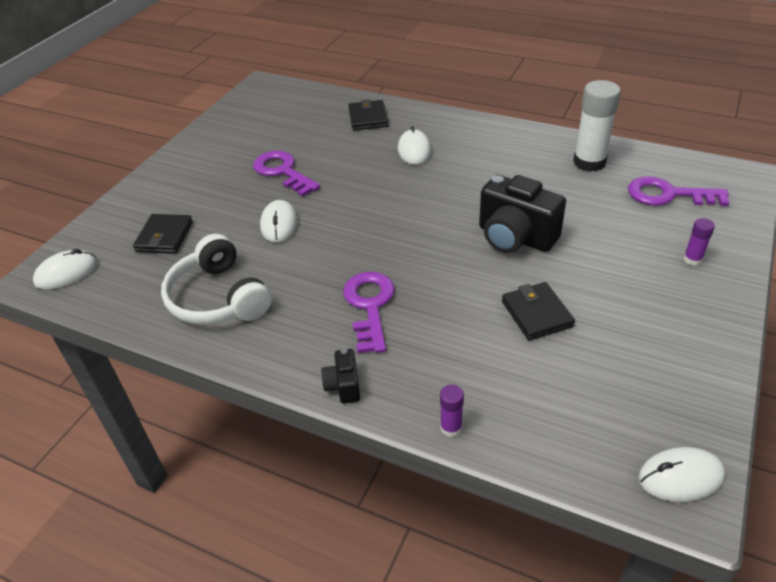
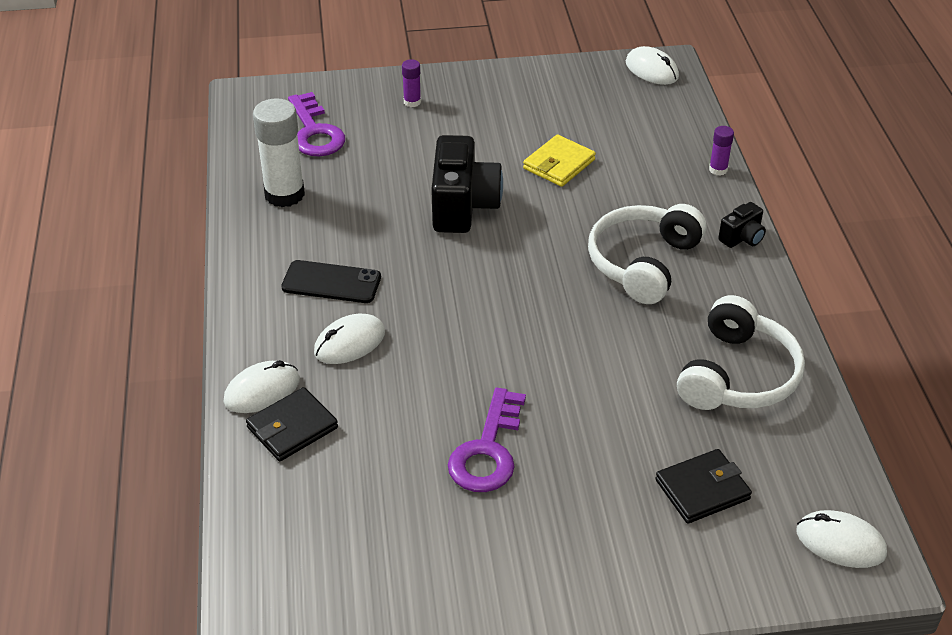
camera: 125 degrees left, 0 degrees up
white mouse [260,200,298,243] -> white mouse moved to [224,360,300,413]
purple key [343,272,395,353] -> white headphones [588,204,706,304]
black wallet [502,282,575,340] -> yellow wallet [523,134,596,187]
none -> black phone [281,260,381,303]

